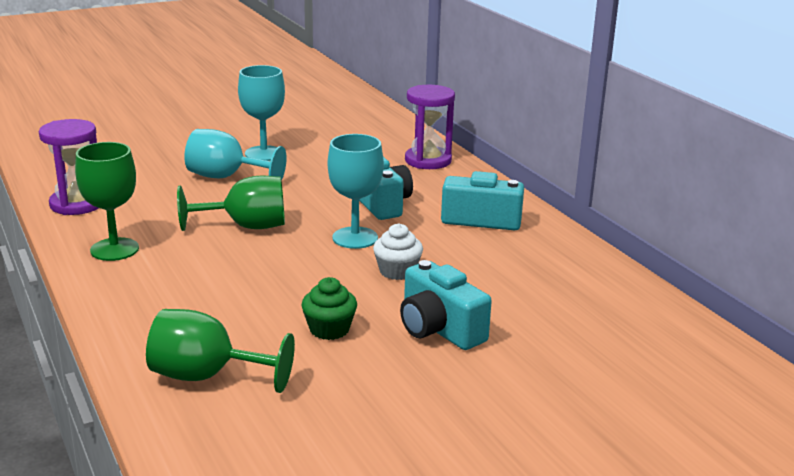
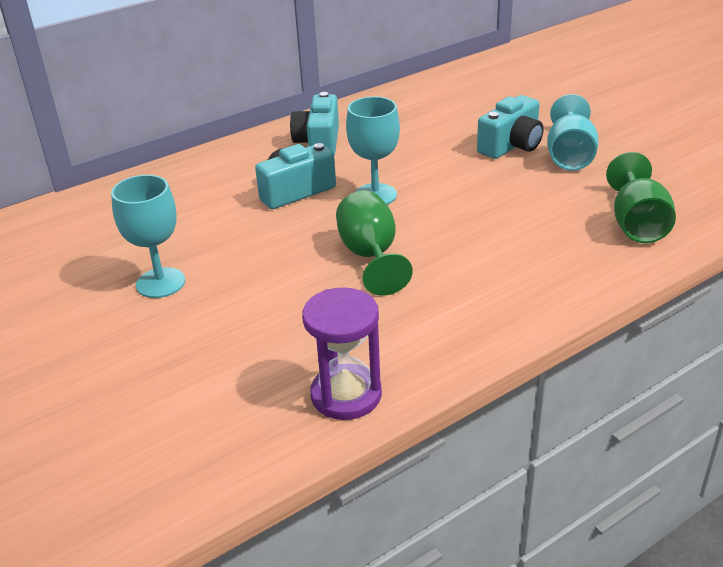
camera: 95 degrees left, 10 degrees up
green goblet [75,142,139,261] -> none
turquoise goblet [184,129,287,181] -> turquoise goblet moved to [547,94,599,171]
green cupcake [301,277,357,340] -> none
white cupcake [373,224,423,280] -> none
purple hourglass [405,85,455,169] -> none

